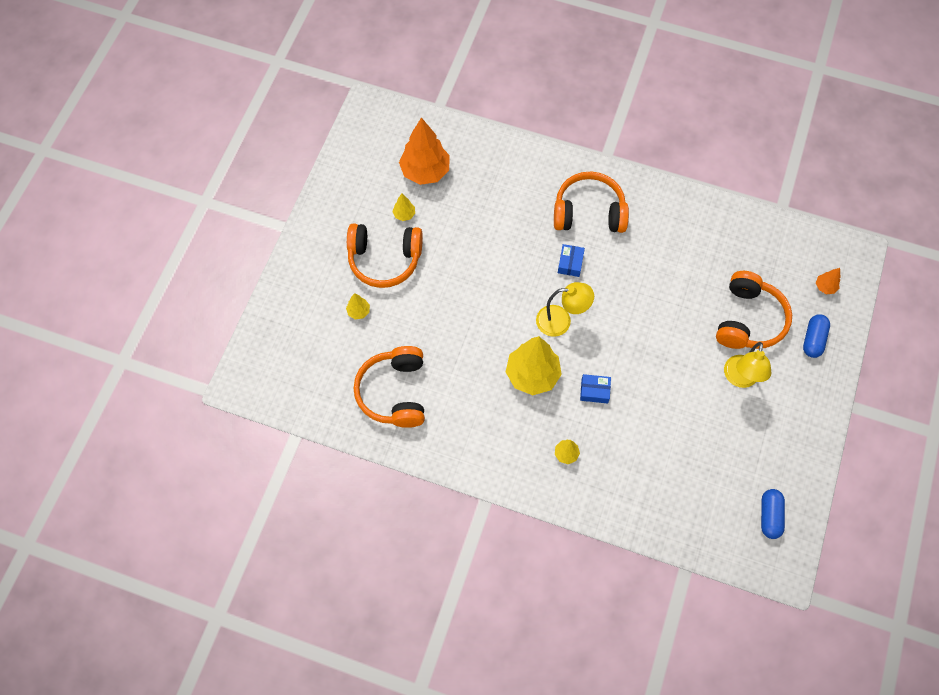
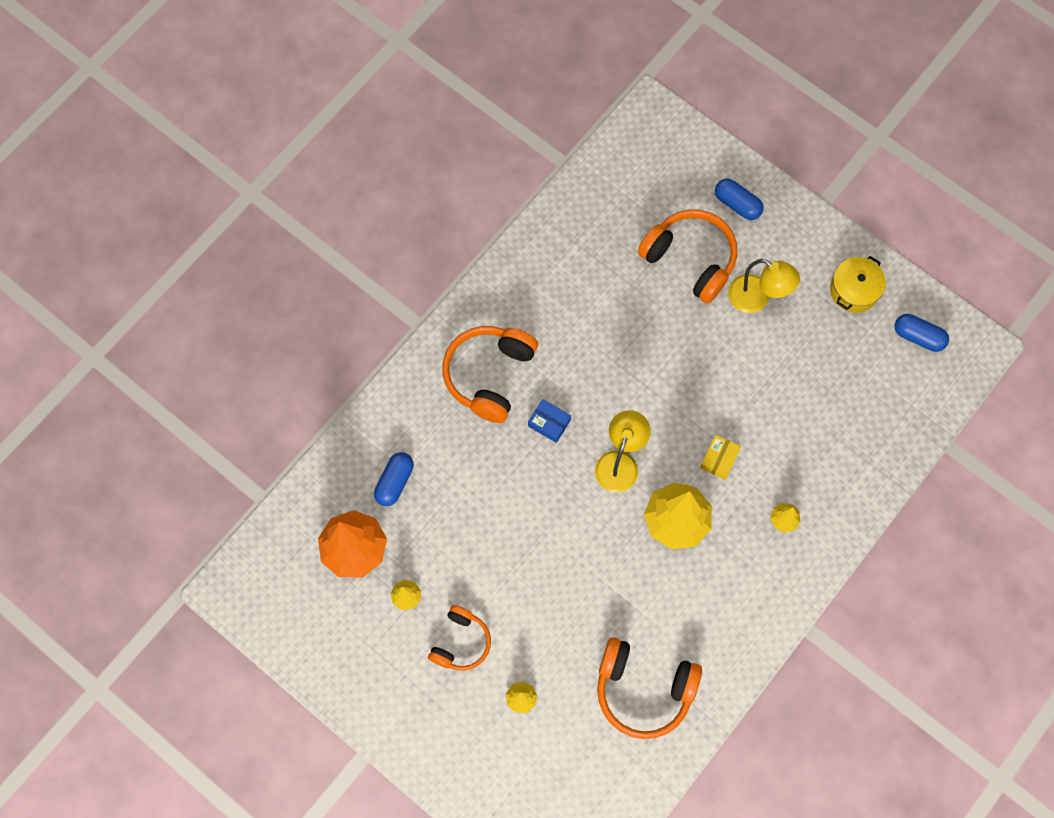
camera: 70 degrees left, 5 degrees up
orange headphones [347,223,423,288] -> orange headphones [428,605,491,671], size x0.62
blue box [580,374,611,403] -> yellow box [700,435,741,480]
orange tree [816,268,841,294] -> none
none -> blue capsule [374,452,414,506]
none -> yellow pot [830,256,886,313]

